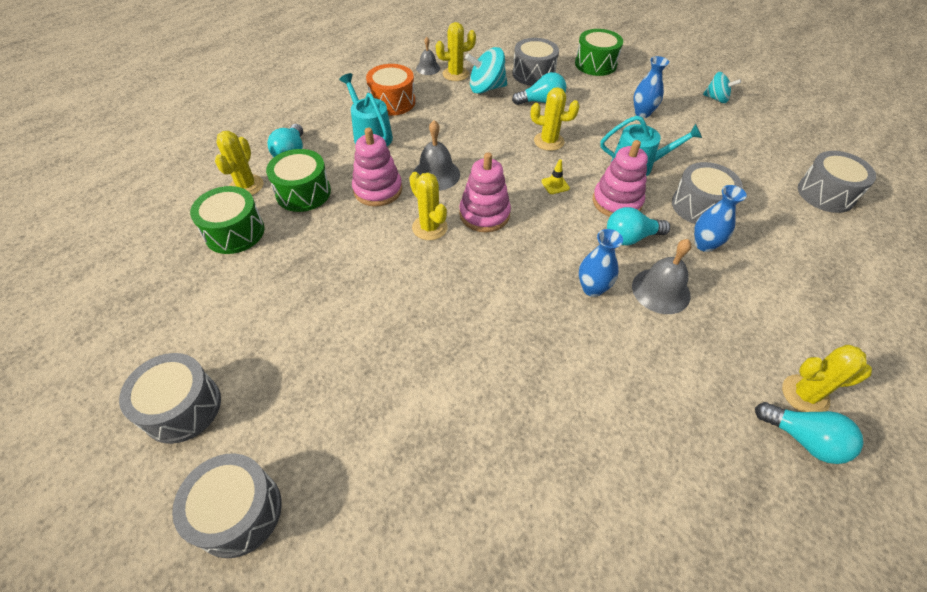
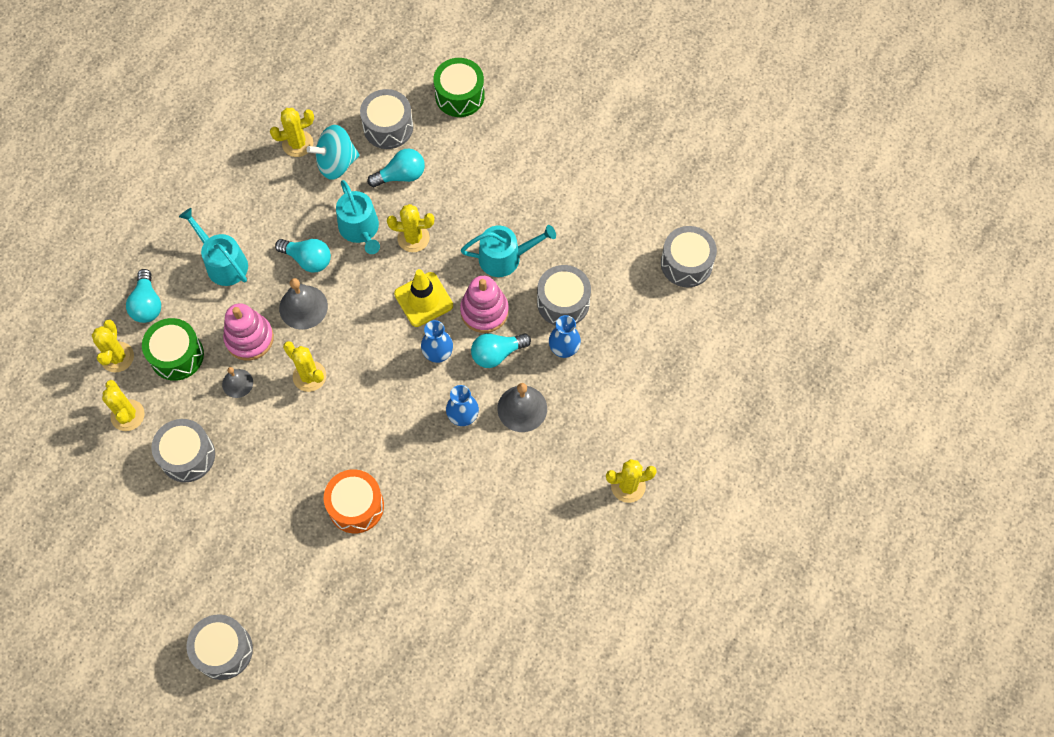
camera: 10 degrees left, 15 degrees up
grey drum [119,353,221,444] -> grey drum moved to [152,419,215,482]
green drum [190,186,265,254] -> yellow cactus [102,380,145,431]
orange drum [366,64,415,116] -> orange drum moved to [324,469,384,533]
grey bell [416,37,440,75] -> grey bell moved to [222,367,253,398]
pink stacking toy [459,152,511,232] -> none
yellow traffic cone [541,159,570,194] -> yellow traffic cone [394,269,453,327], size x2.07
blue vase [633,56,669,118] -> blue vase moved to [421,320,453,363]
turquoise spinning top [703,72,741,103] -> none
turquoise light bulb [755,402,863,464] -> turquoise light bulb moved to [275,239,331,273]
none -> turquoise watering can [336,180,380,254]

